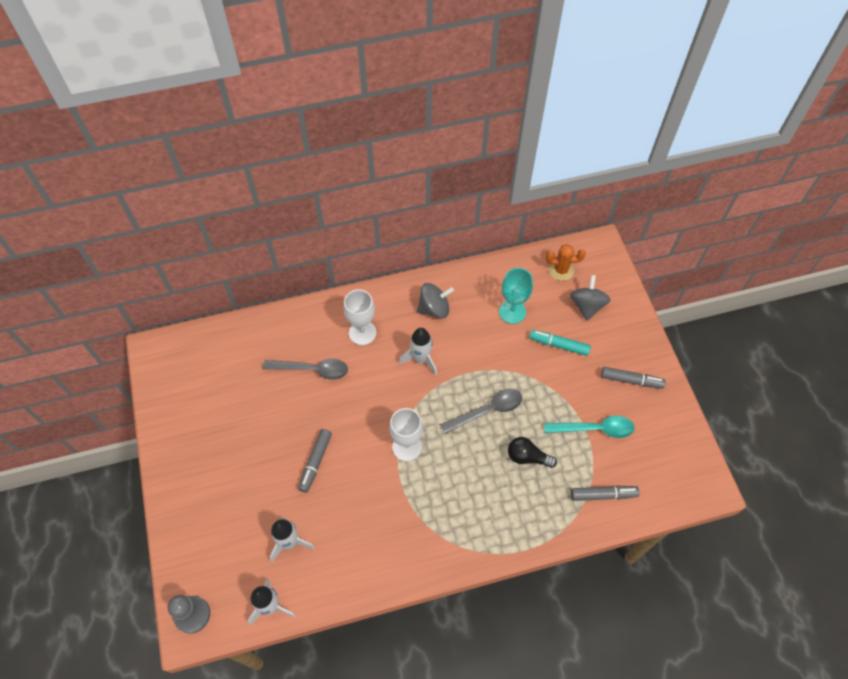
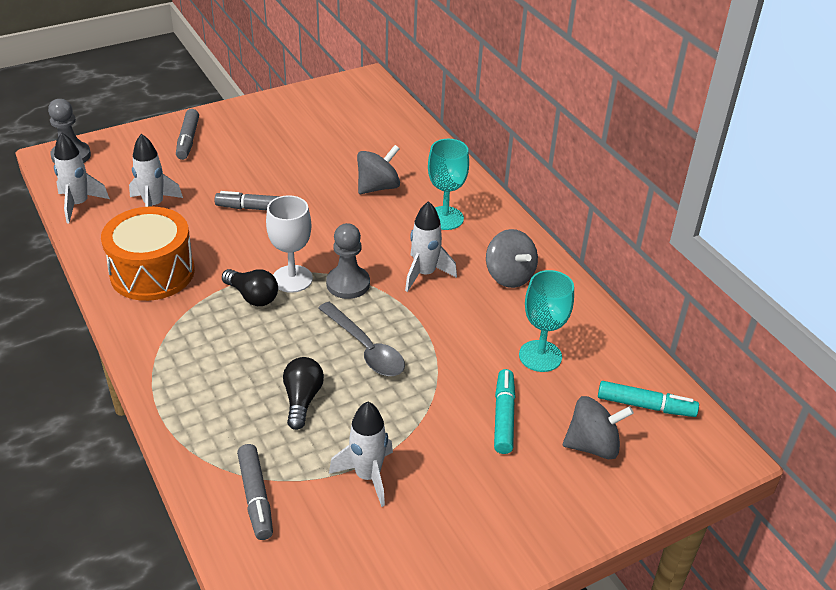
camera: 75 degrees right, 20 degrees down
grey spoon [263,359,348,380] -> grey spinning top [357,145,400,194]
white goblet [343,289,377,345] -> turquoise goblet [428,139,469,230]
turquoise spoon [544,416,634,438] -> white rocket [329,402,393,507]
orange cactus [546,244,586,281] -> turquoise marker [598,381,699,417]
grey marker [601,367,666,389] -> grey marker moved to [176,109,199,160]
none -> orange drum [101,206,195,301]
none -> black light bulb [222,269,278,306]
none -> grey pawn [326,223,370,299]

